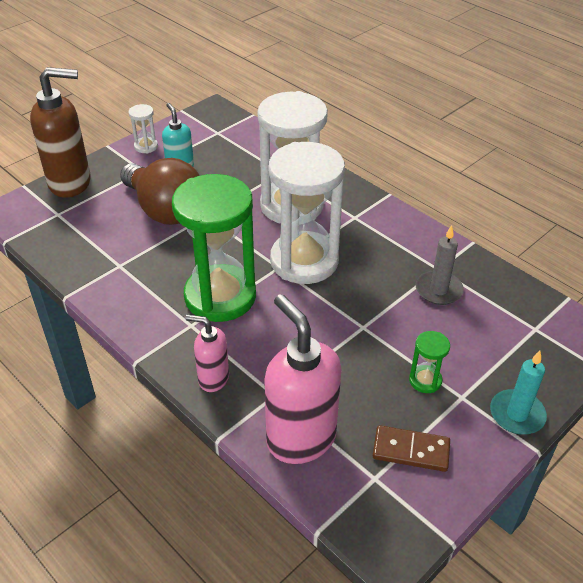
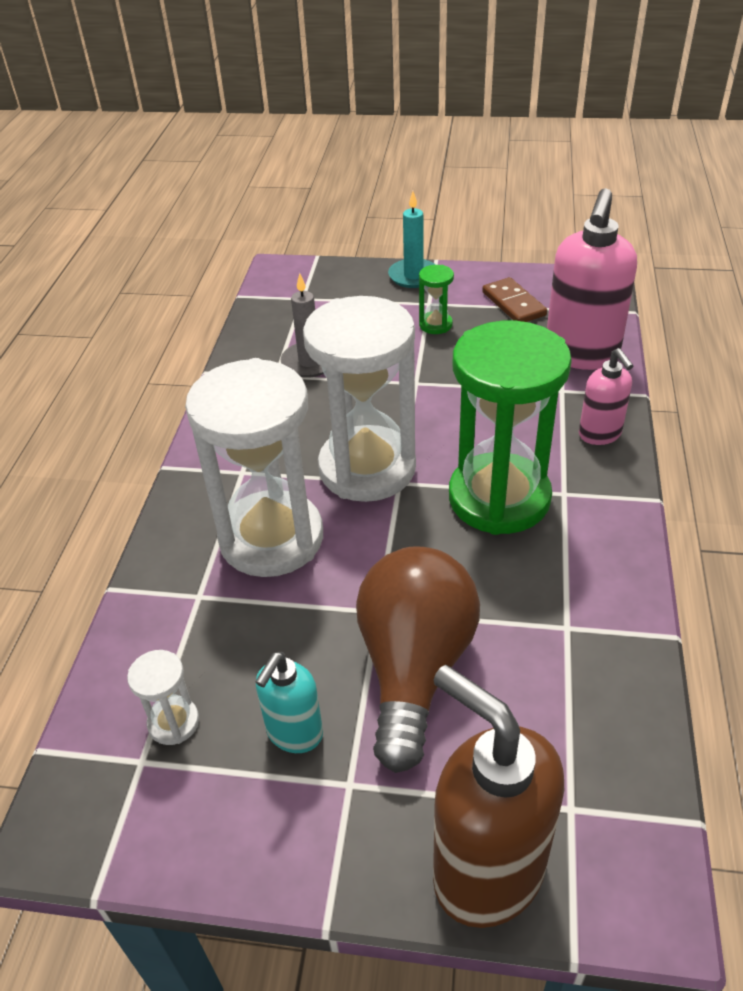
camera: 125 degrees left, 0 degrees up
white hourglass [129,104,158,153] -> white hourglass moved to [127,650,199,745]

